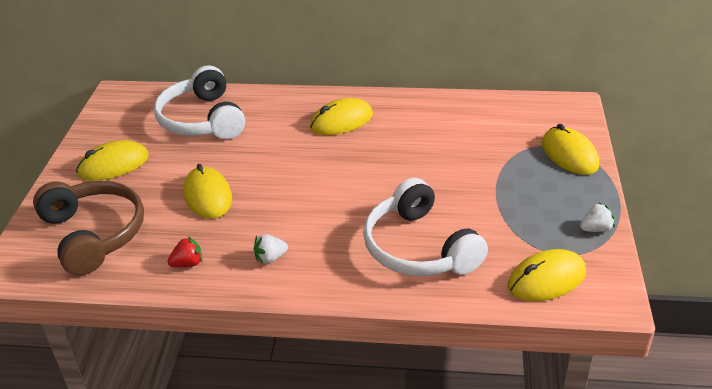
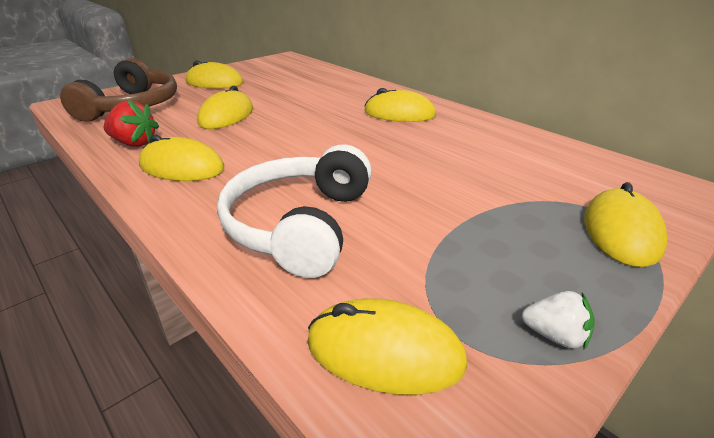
camera: 40 degrees right, 5 degrees down
white headphones [154,65,245,139] -> none
red strawberry [167,237,202,267] -> red strawberry [104,99,159,147], size x1.52
white strawberry [254,234,288,264] -> yellow mouse [139,135,224,181]

